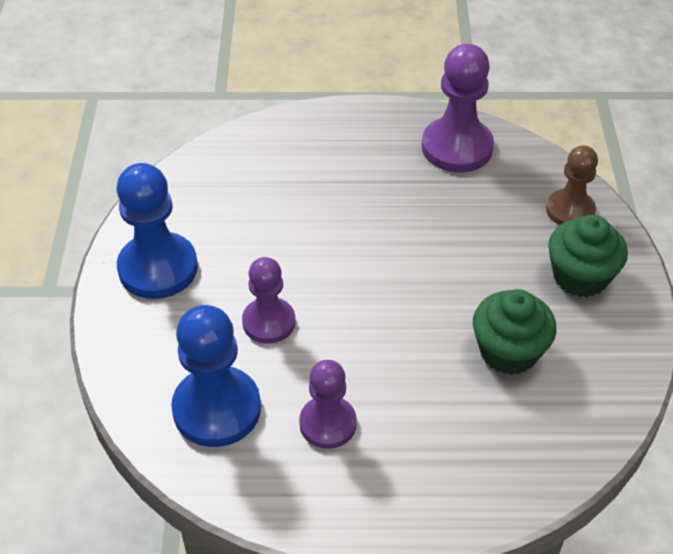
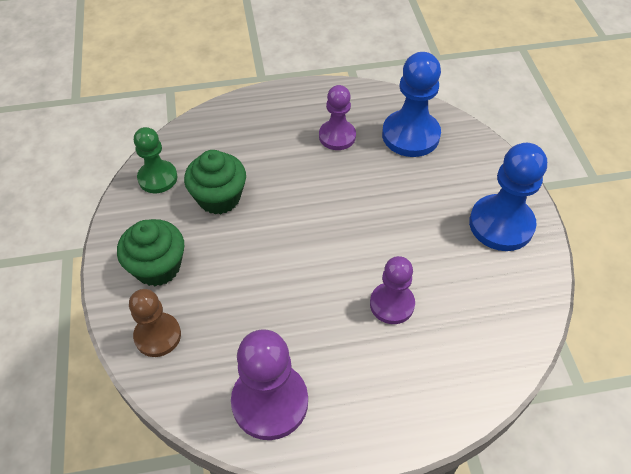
camera: 170 degrees right, 5 degrees up
purple pawn [242,257,295,344] -> purple pawn moved to [370,256,415,324]
none -> green pawn [134,127,177,193]

